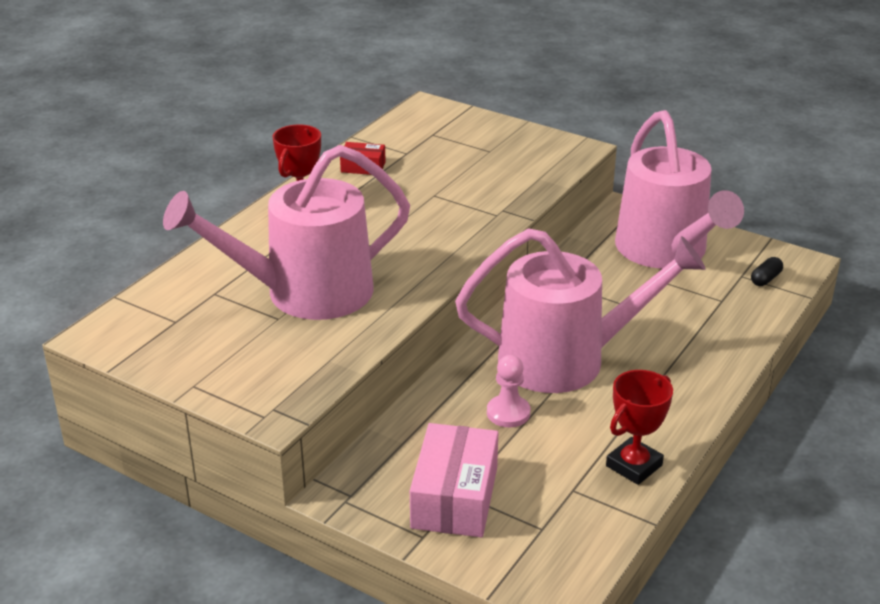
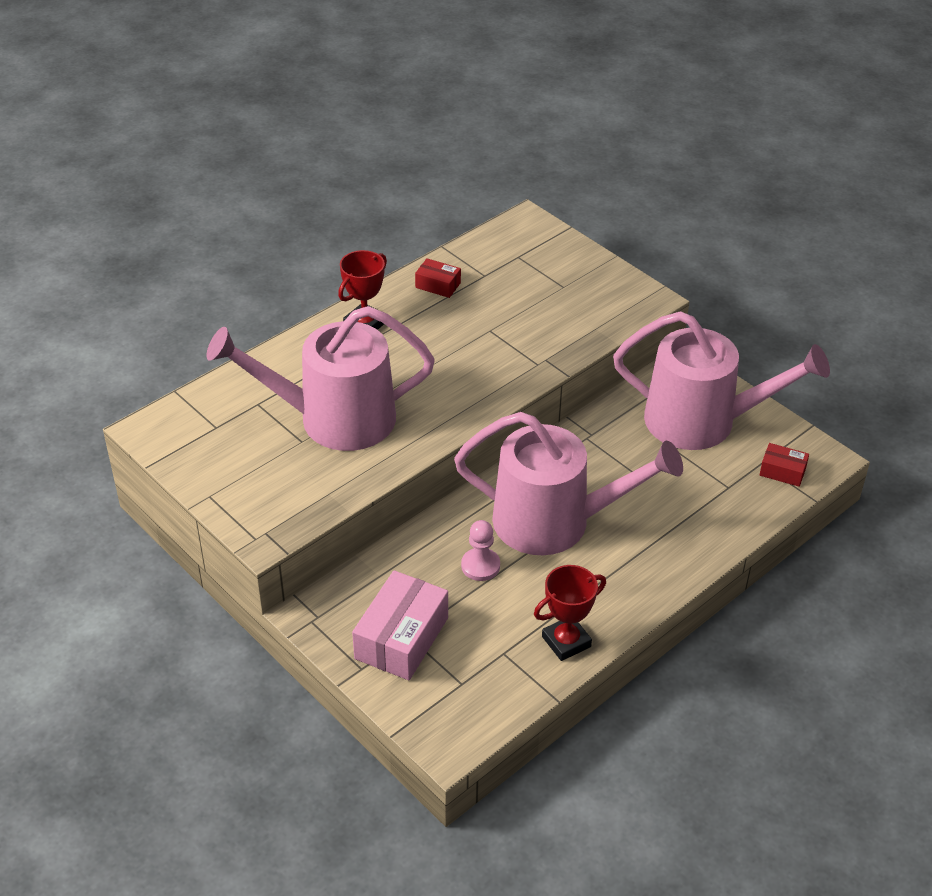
camera: 15 degrees right, 10 degrees up
pink watering can [615,110,744,269] -> pink watering can turned 75 degrees counterclockwise [613,311,830,450]
black capsule [751,257,783,286] -> red box [759,443,809,487]

